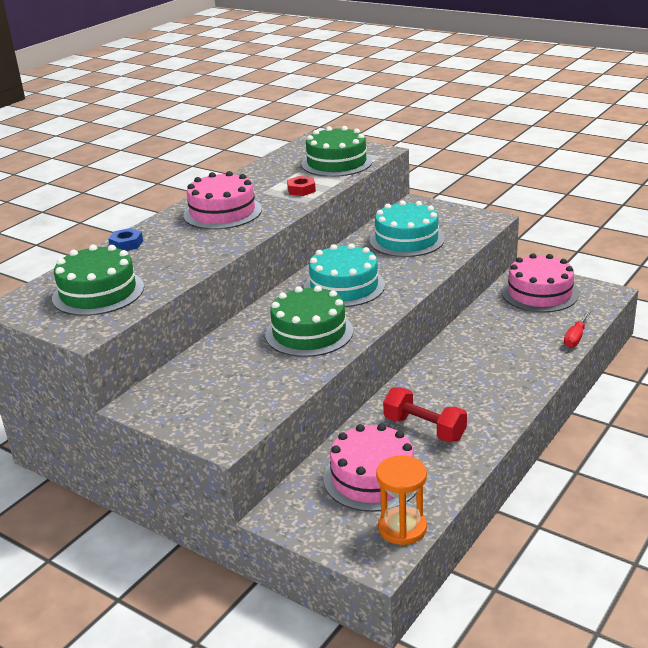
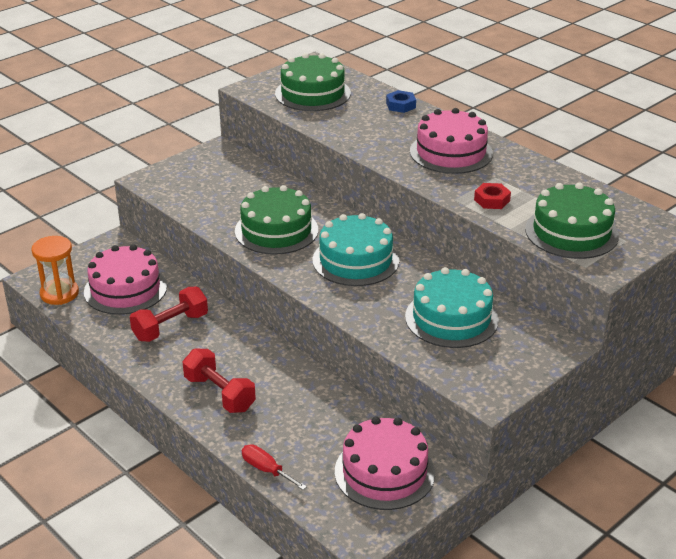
camera: 100 degrees right, 5 degrees up
none -> red dumbbell [183,349,256,413]

